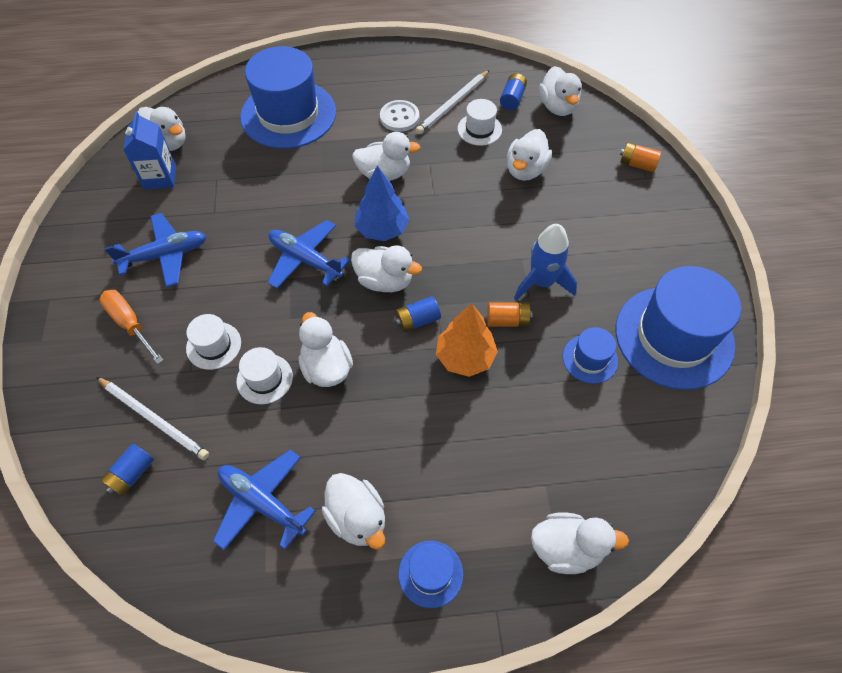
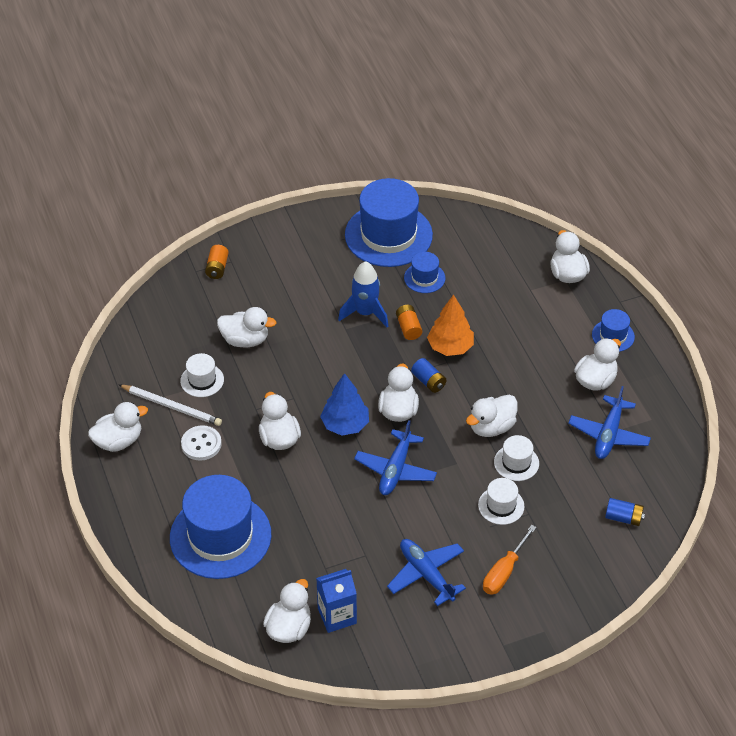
camera: 105 degrees left, 10 degrees down
white pencil [96,377,209,460] -> none
blue battery [500,73,527,110] -> none
white duck [539,66,581,116] -> white duck moved to [88,402,148,452]

